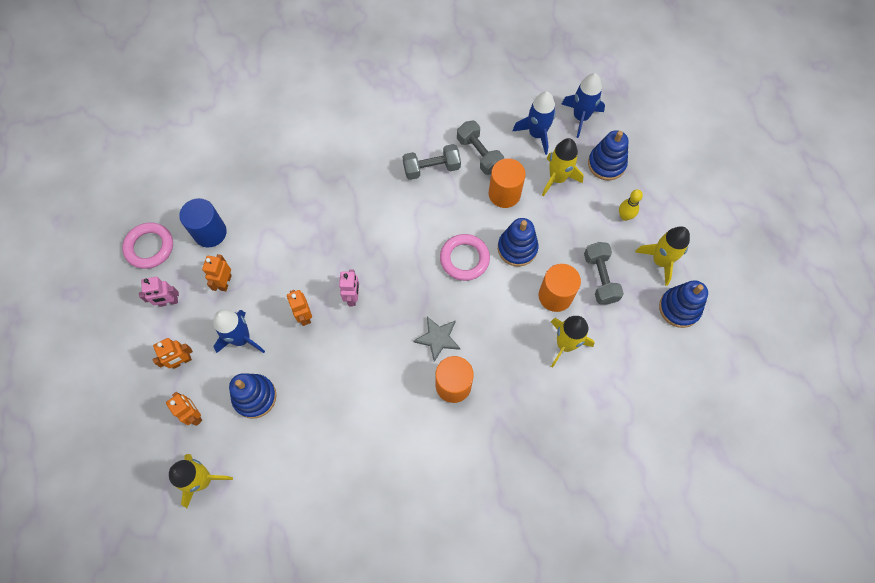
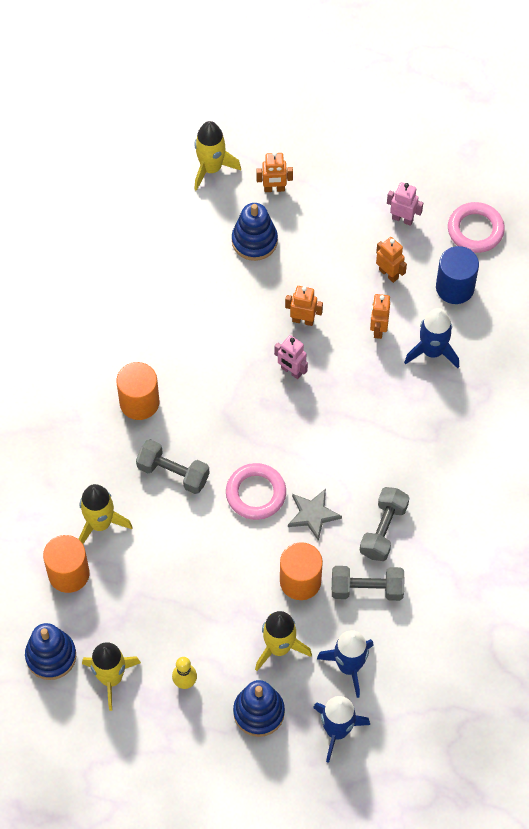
camera: 125 degrees right, 5 degrees down
pink robot [139,277,179,307] -> pink robot turned 90 degrees clockwise [387,182,423,226]
orange robot [153,338,193,369] -> orange robot moved to [370,294,390,339]
blue rocket [213,310,265,353] -> blue rocket moved to [404,308,459,368]
grey star [413,317,460,362] -> grey star moved to [288,489,342,541]
blue stacking toy [498,218,538,267] -> none
orange cylinder [539,264,581,312] -> orange cylinder moved to [43,535,90,593]
grey dumbbell [584,242,624,305] -> grey dumbbell moved to [136,439,210,494]

